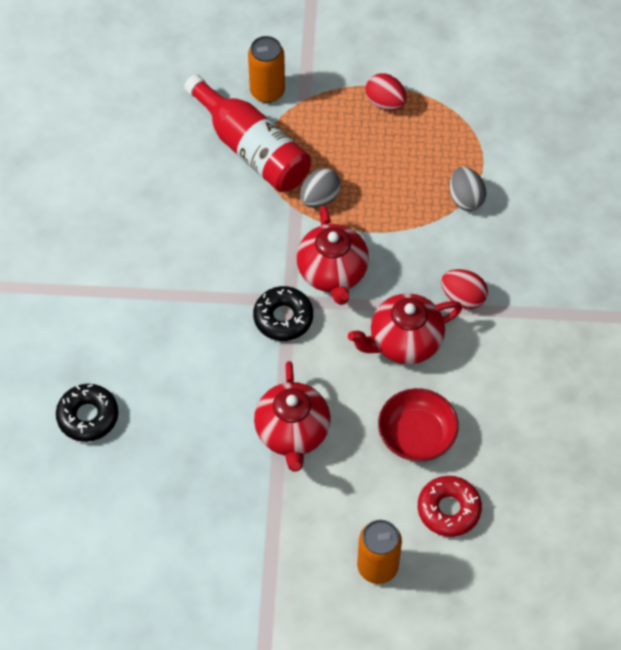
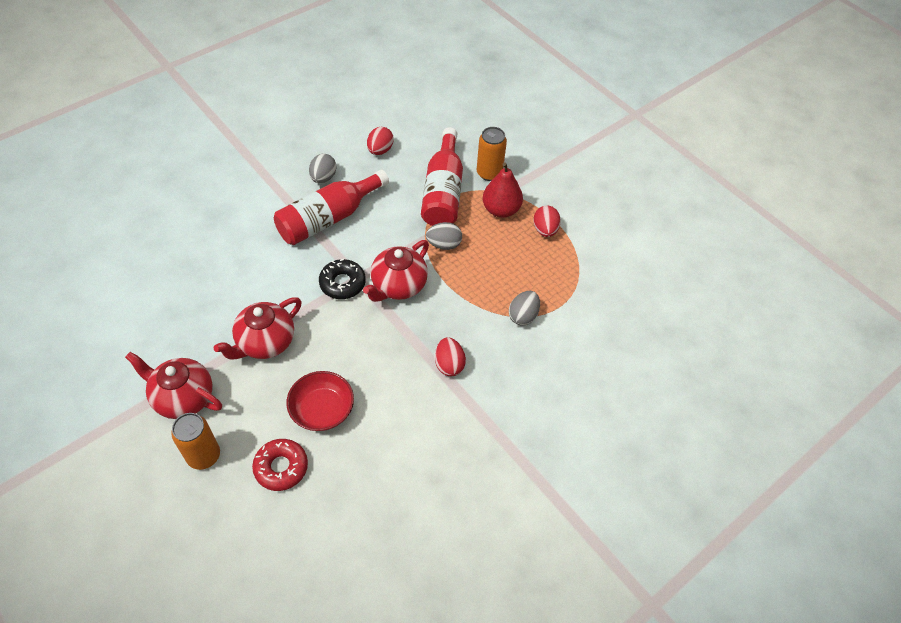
camera: 45 degrees right, 5 degrees down
black donut [56,384,118,442] -> none
red teapot [348,293,462,364] -> red teapot moved to [125,352,222,419]
none -> red bottle [274,170,389,245]
none -> grey egg [309,153,336,183]
none -> red egg [367,127,394,155]
none -> red pear [483,162,523,218]

